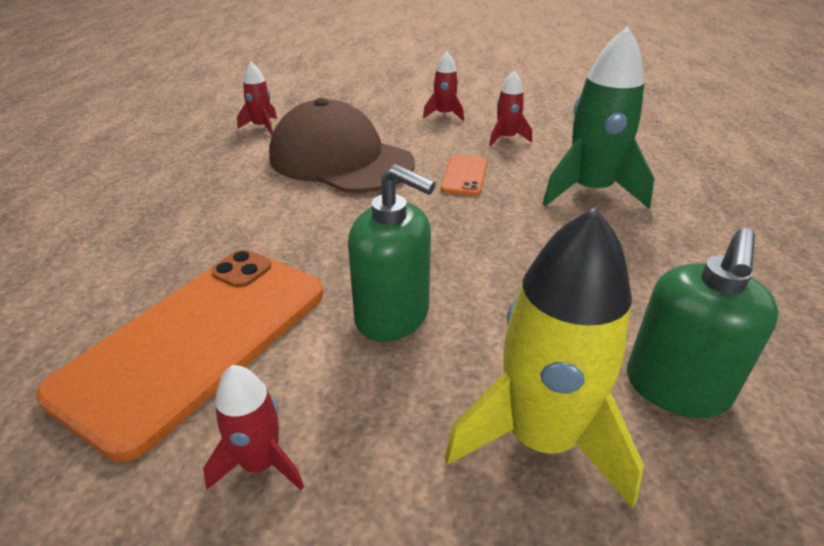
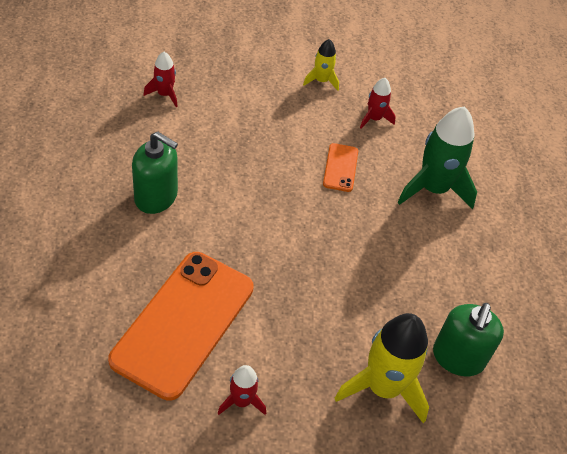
camera: 10 degrees left, 15 degrees up
brown cap [269,98,415,193] -> none
green soap dispenser [348,164,436,342] -> green soap dispenser moved to [132,132,178,214]
red rocket [423,52,464,121] -> yellow rocket [303,39,339,91]

